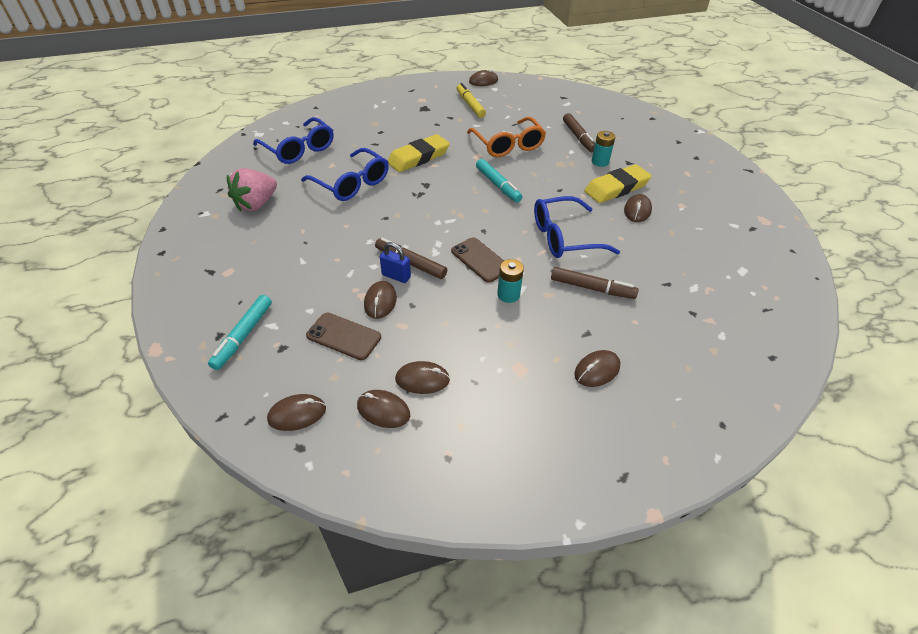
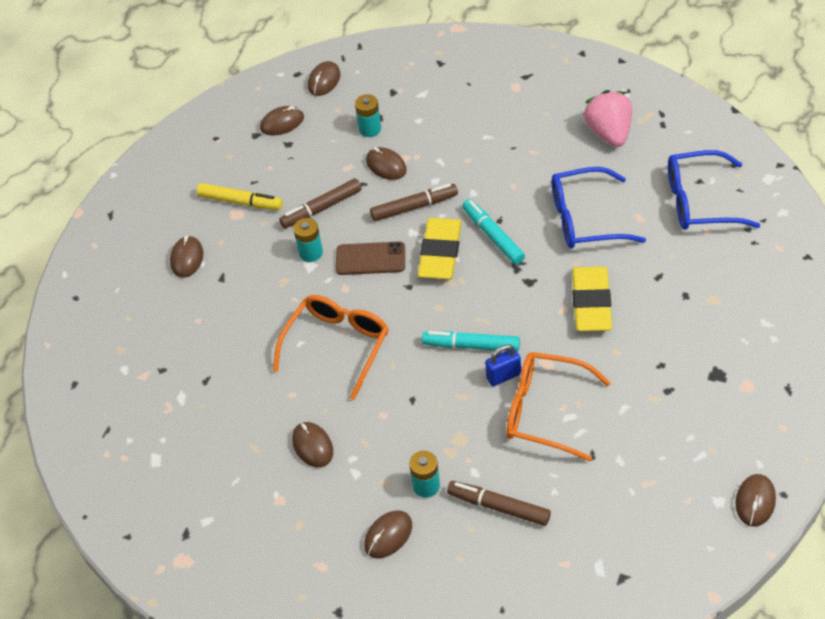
camera: 135 degrees right, 5 degrees up
turquoise marker [208,295,272,370] -> turquoise marker moved to [462,199,525,264]
brown phone [306,313,381,360] -> turquoise battery [355,94,381,137]
blue padlock [380,242,411,283] -> blue padlock moved to [485,345,521,386]
brown mouse [395,361,450,394] -> brown mouse moved to [364,510,412,558]
yellow marker [457,83,486,118] -> yellow marker moved to [197,183,282,210]
blue glasses [534,196,620,258] -> orange glasses [273,295,389,400]
brown marker [551,267,639,299] -> brown marker moved to [279,178,362,228]
yellow eraser [584,164,652,203] -> yellow eraser moved to [418,218,462,279]

